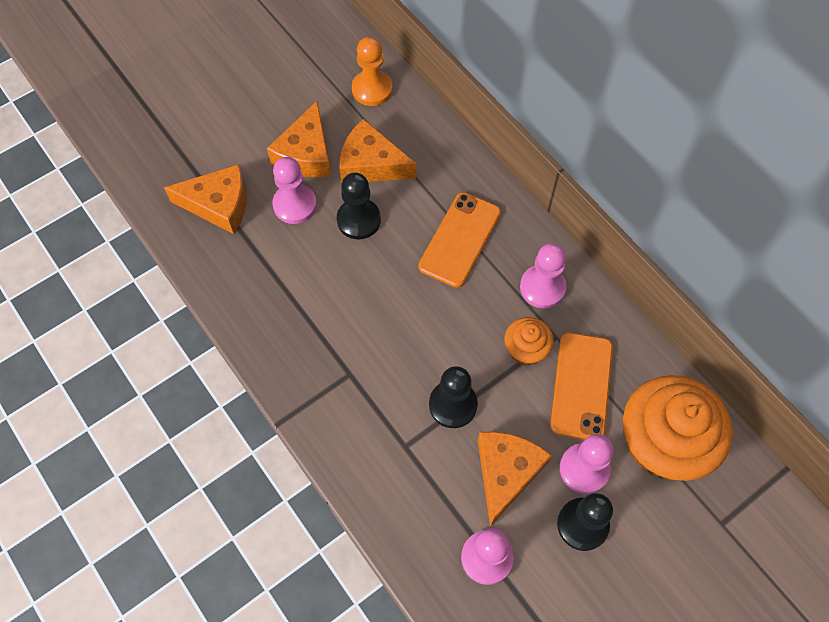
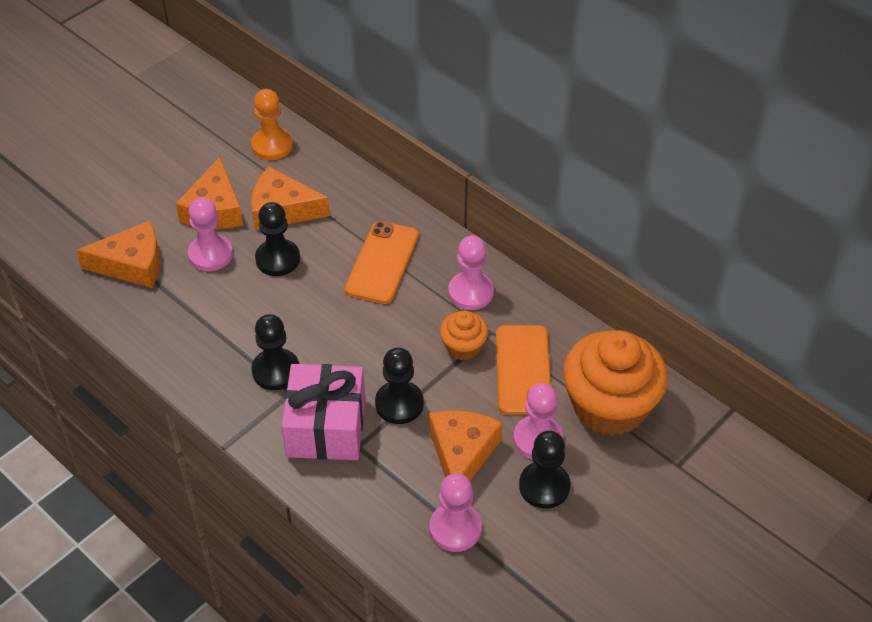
camera: 10 degrees left, 15 degrees down
none -> black pawn [251,314,299,390]
none -> pink gift [281,364,365,460]

